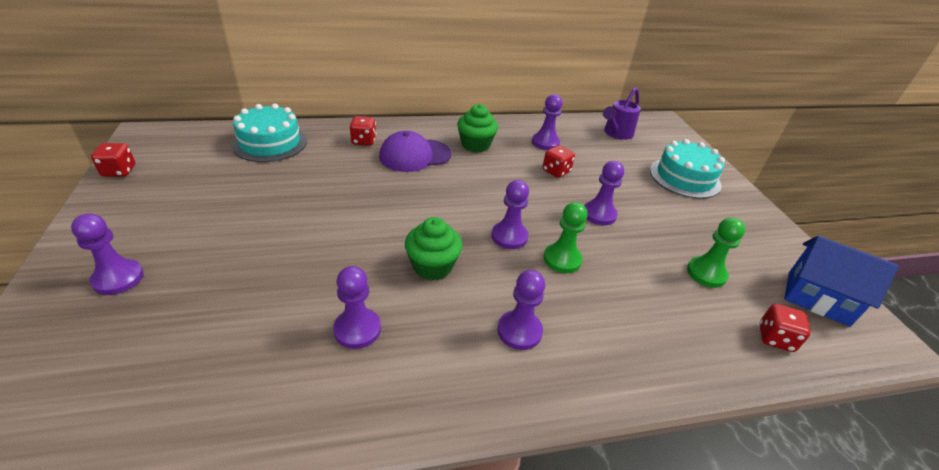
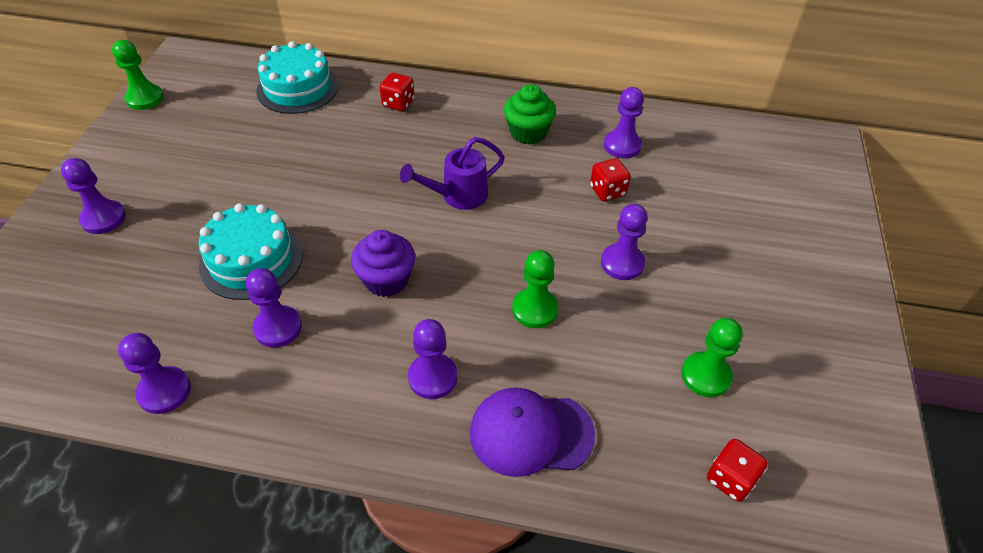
camera: 25 degrees right, 10 degrees up
red dice [91,143,135,177] -> green pawn [112,40,164,110]
purple cap [379,131,452,172] -> purple cap moved to [470,388,595,477]
green cupcake [405,217,462,281] -> purple cupcake [351,230,415,297]
purple pawn [491,180,529,249] -> purple pawn moved to [118,333,191,414]
purple watering can [603,87,641,140] -> purple watering can moved to [400,137,505,210]
turquoise cake [650,139,725,199] -> turquoise cake moved to [198,203,303,300]
blue house [784,236,899,327] -> none

